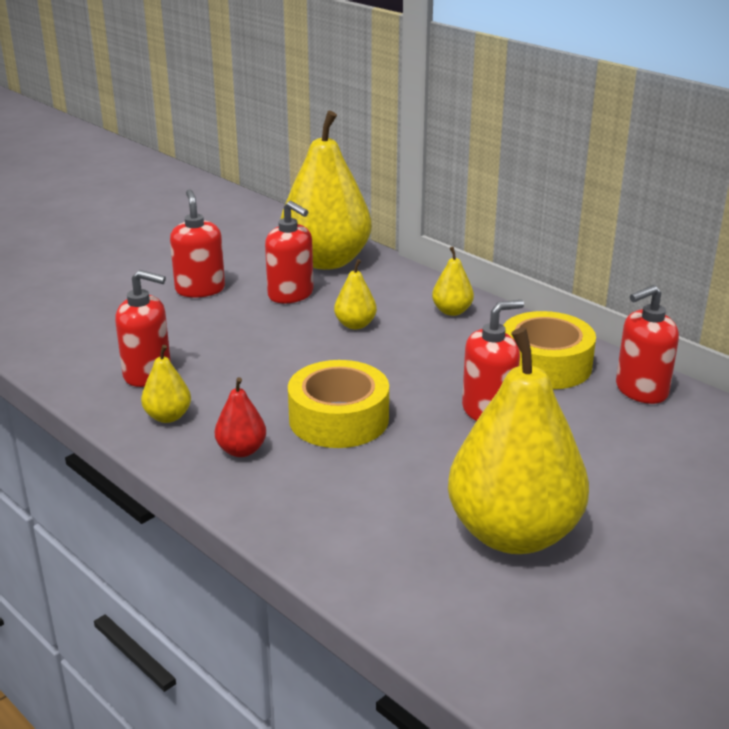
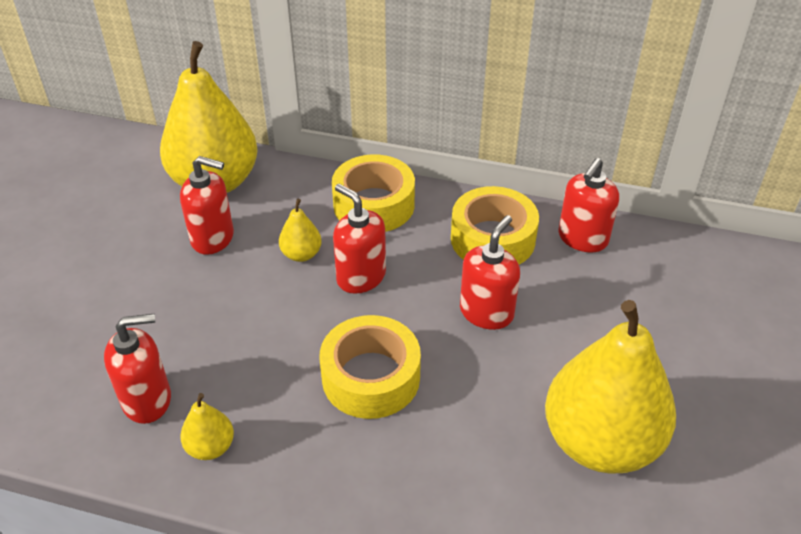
camera: 30 degrees left, 15 degrees up
red soap dispenser [170,189,225,297] -> red soap dispenser moved to [333,184,386,294]
red pear [215,377,266,457] -> none
yellow pear [432,247,474,316] -> yellow tape [332,154,415,232]

